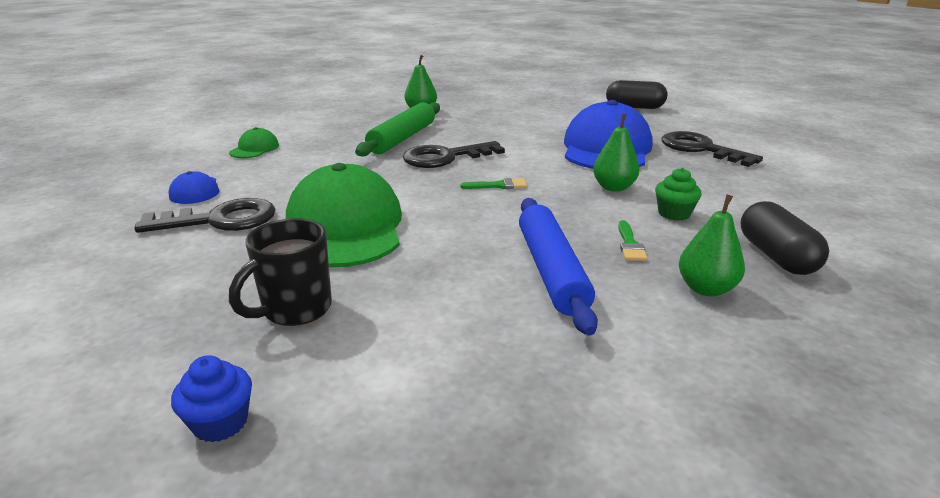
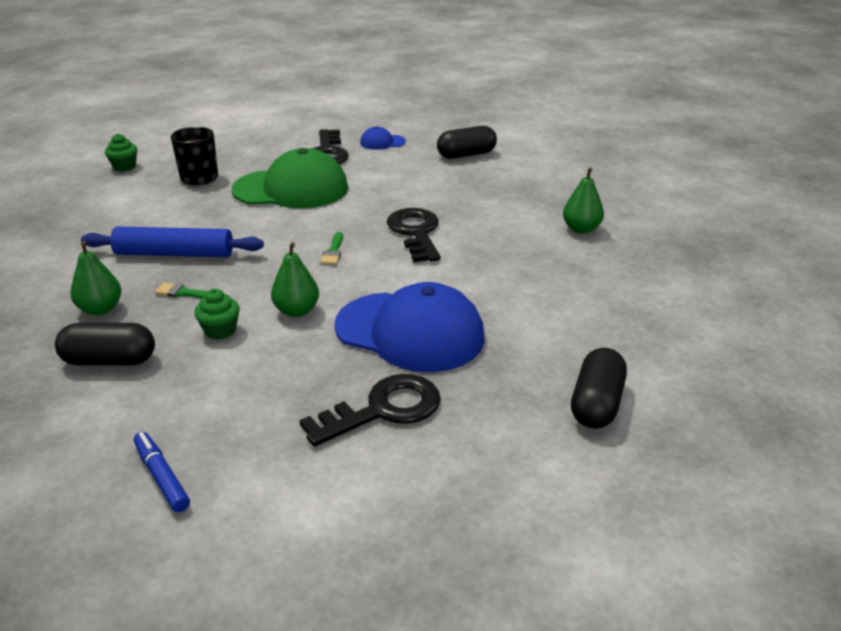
camera: 100 degrees right, 5 degrees up
blue cupcake [171,355,252,442] -> green cupcake [105,134,137,171]
green cap [229,127,279,158] -> black capsule [437,126,497,159]
green rolling pin [355,102,440,157] -> none
none -> blue marker [134,432,190,512]

